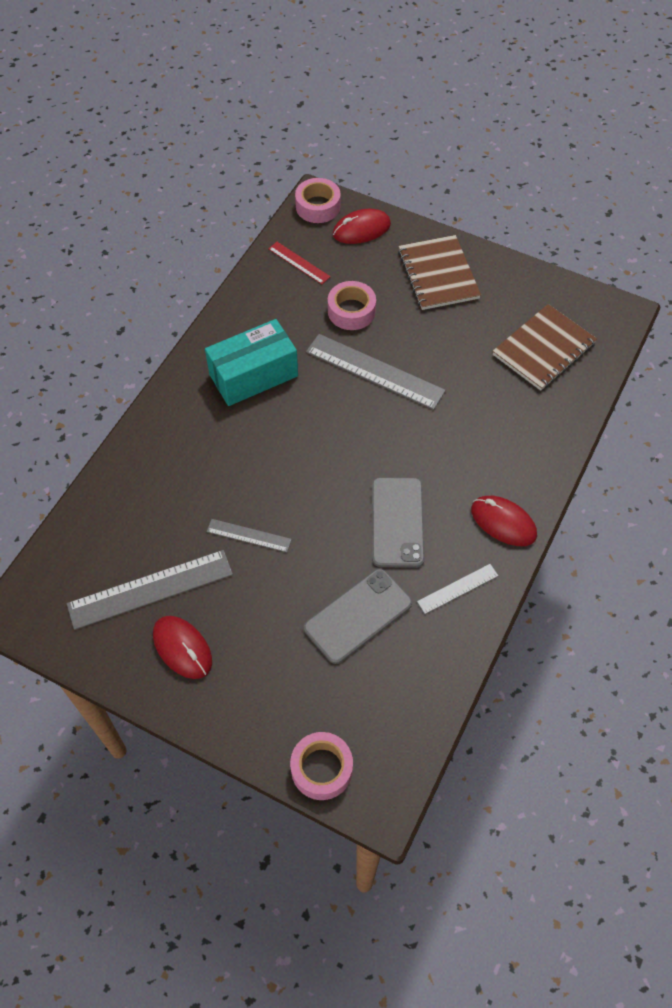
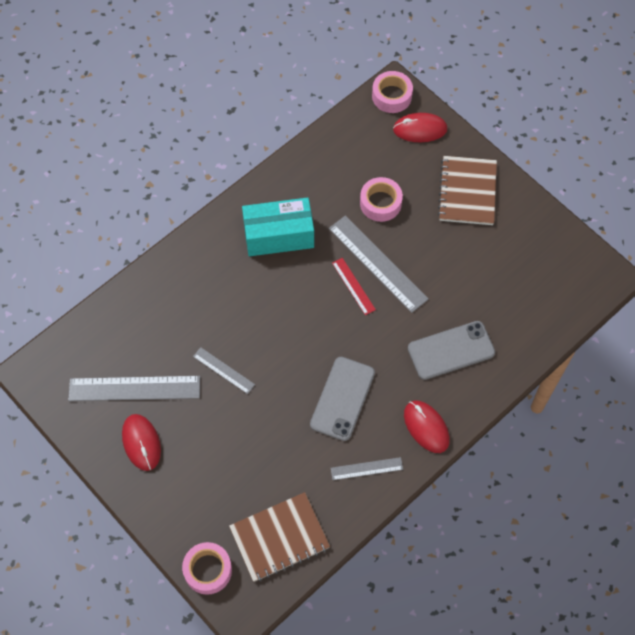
camera: 20 degrees right, 5 degrees up
red ruler [268,242,331,284] -> red ruler moved to [332,258,376,315]
grey phone [304,569,412,664] -> grey phone moved to [408,321,495,380]
brown notebook [493,304,597,391] -> brown notebook moved to [229,492,330,582]

